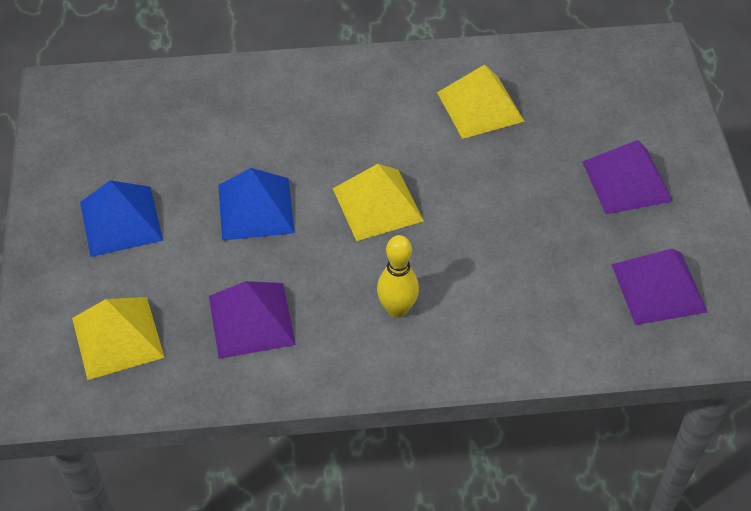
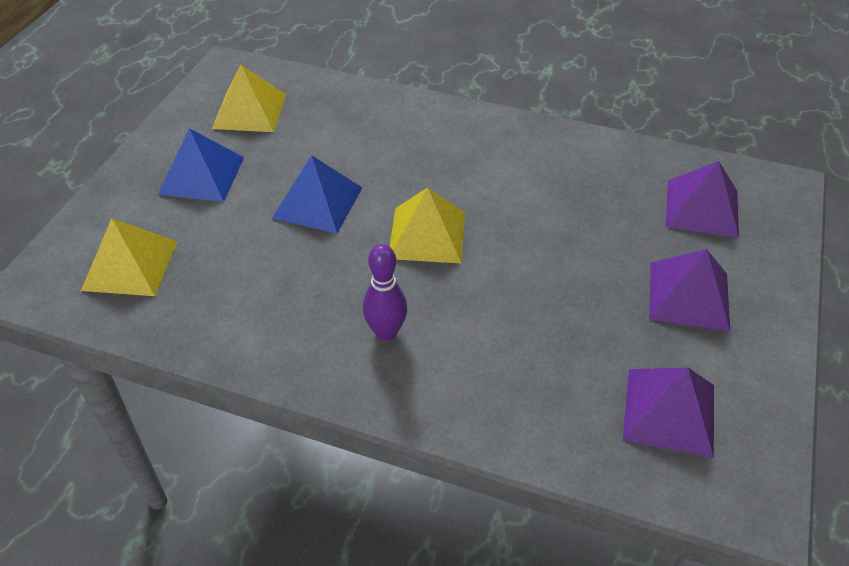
camera: 25 degrees right, 5 degrees down
purple pyramid [209,281,296,359] -> purple pyramid moved to [666,161,739,238]
yellow bowling pin [377,235,419,318] -> purple bowling pin [363,244,407,341]
yellow pyramid [437,65,525,139] -> yellow pyramid moved to [212,64,286,132]

